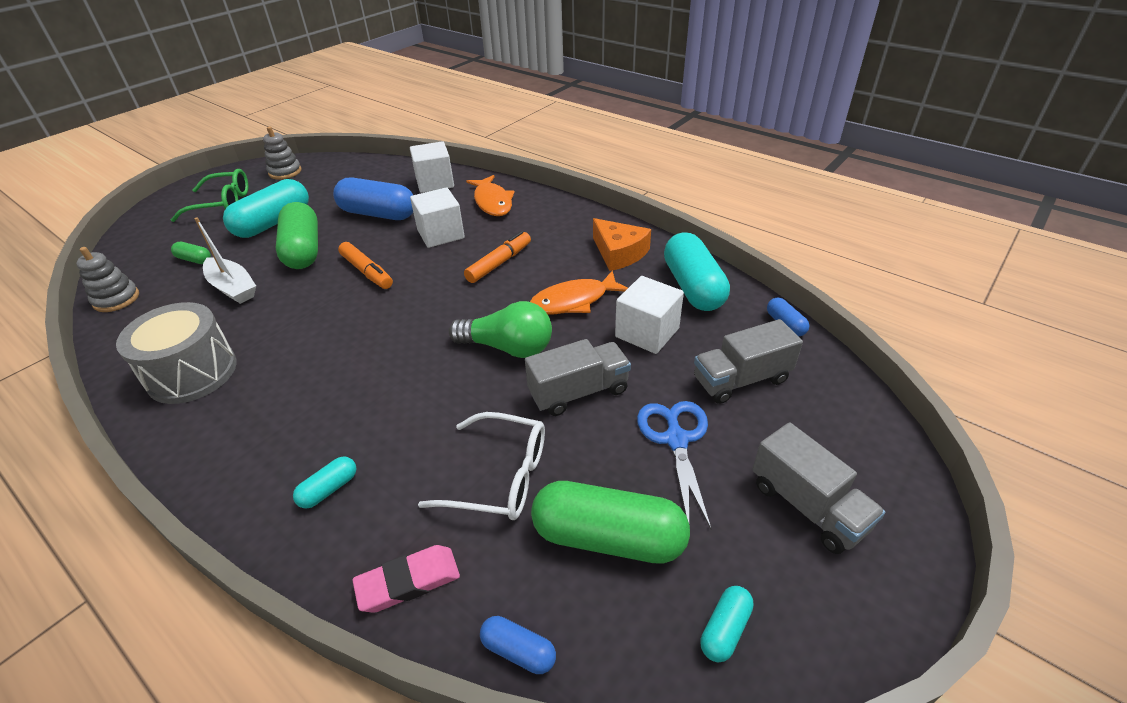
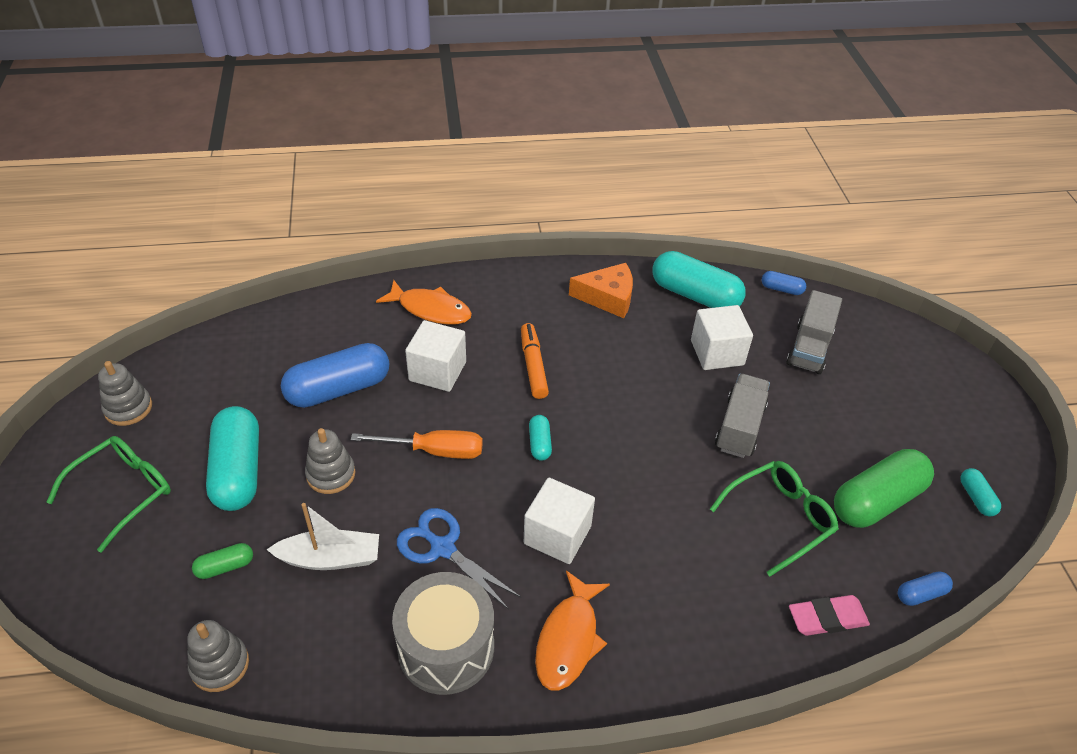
camera: 50 degrees left, 5 degrees up
green capsule [276,202,318,269] -> grey stacking toy [305,428,355,494]
turquoise capsule [293,456,356,508] -> turquoise capsule moved to [529,415,552,461]
orange marker [338,242,393,289] -> orange screwdriver [351,430,483,459]
pink eraser [352,545,460,613] -> pink eraser turned 60 degrees clockwise [789,595,870,636]
white cube [410,141,454,193] -> white cube moved to [524,478,595,564]
white glasses [418,412,545,520] -> green glasses [710,461,839,576]
green light bulb [449,301,552,358] -> none
orange fish [530,270,628,315] -> orange fish moved to [535,571,610,691]
blue scissors [637,401,711,529] -> blue scissors moved to [397,508,521,610]
grey truck [752,422,885,554] -> none

